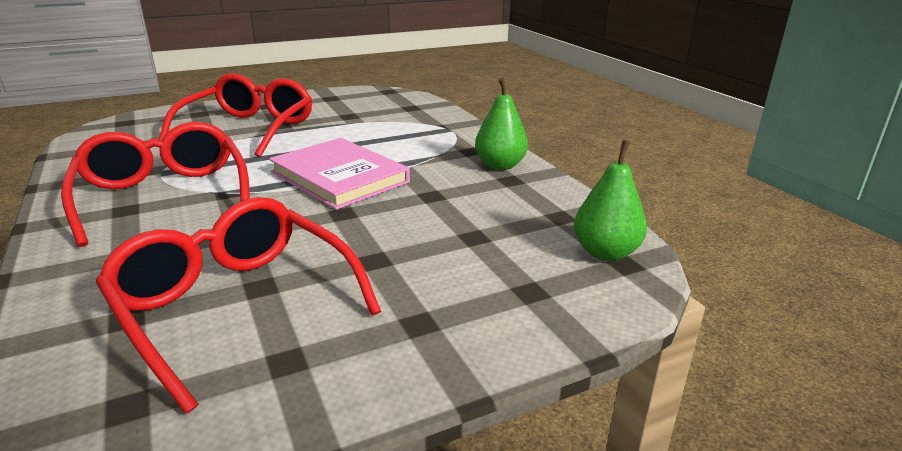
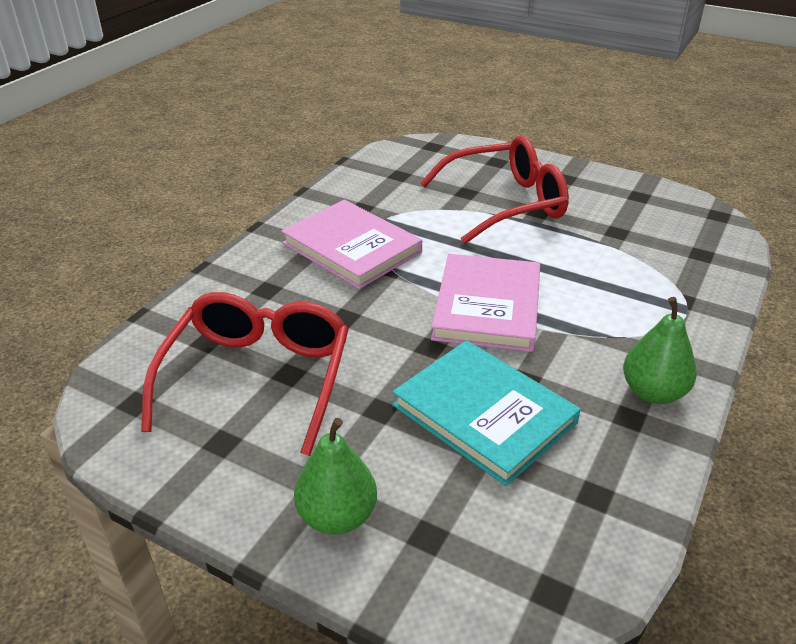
camera: 55 degrees right, 10 degrees up
red glasses [61,122,250,247] -> pink book [281,200,422,289]
green pear [574,140,647,261] -> green pear moved to [294,418,377,535]
none -> turquoise book [392,340,581,486]

